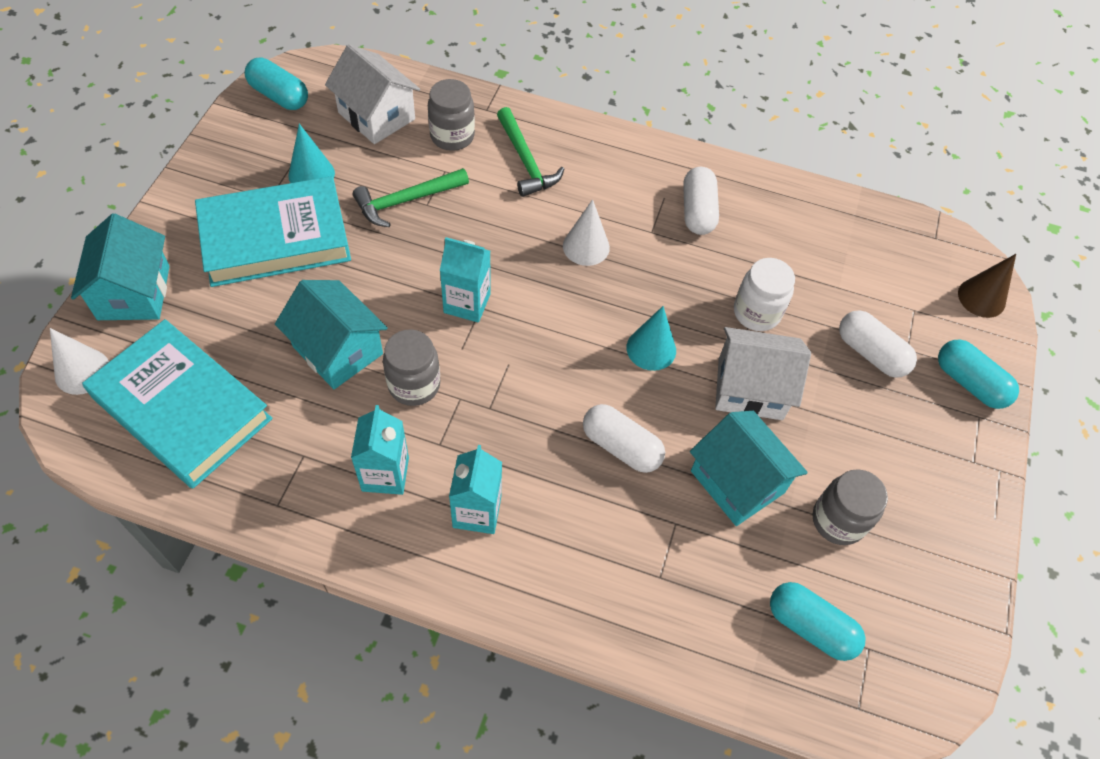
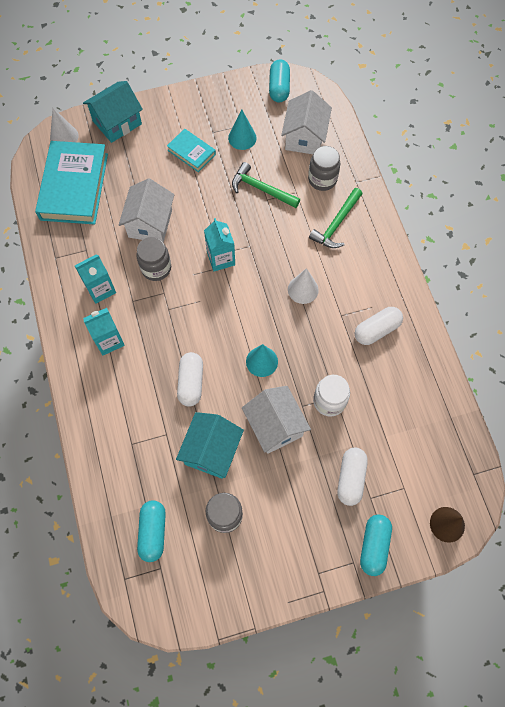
camera: 60 degrees right, 10 degrees up
turquoise book [195,176,351,287] -> turquoise book [167,129,216,172], size x0.50
turquoise house [275,280,388,389] -> white house [119,178,174,242]

